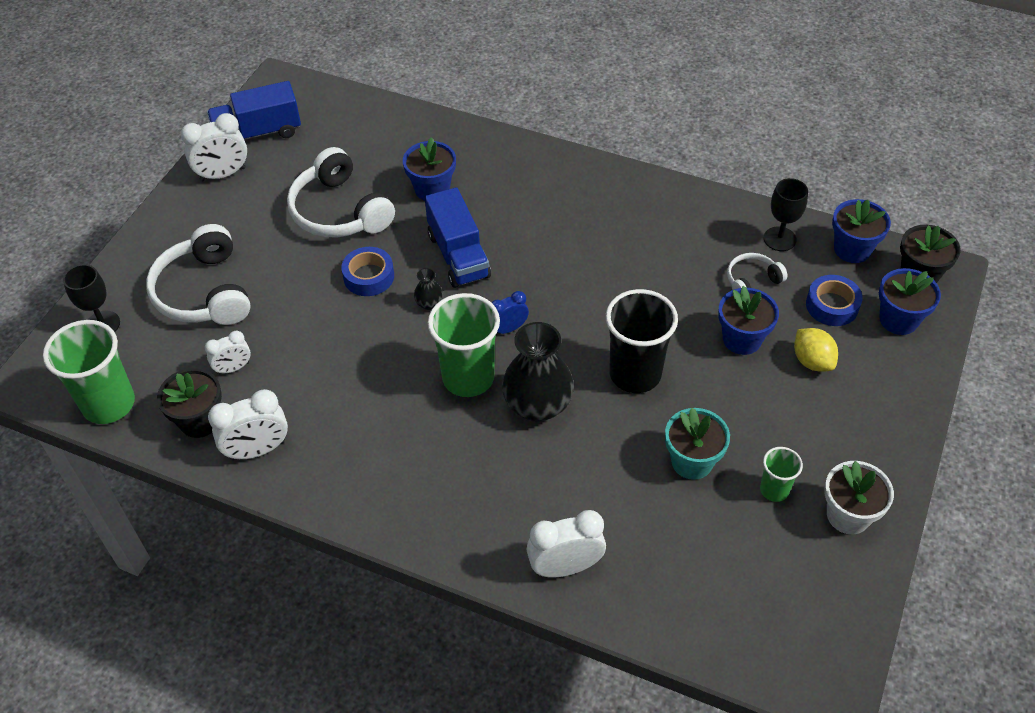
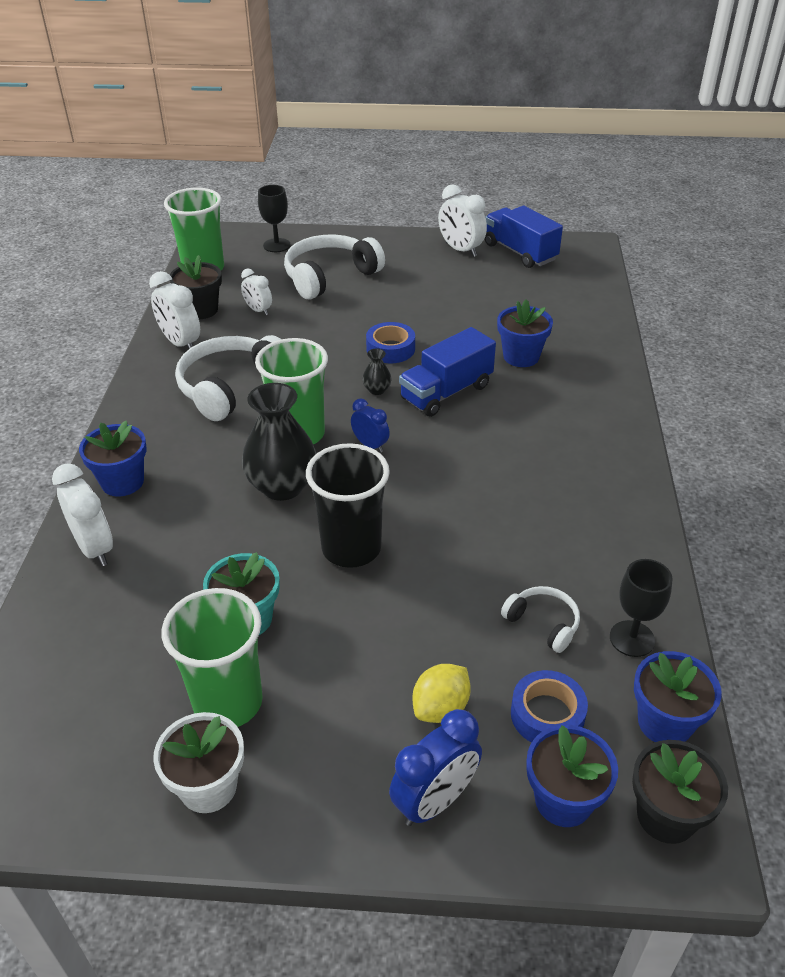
camera: 70 degrees right, 10 degrees down
white headphones [287,147,395,237] -> white headphones moved to [175,335,281,421]
blue flower pot [718,286,779,355] -> blue flower pot moved to [79,421,147,497]
green cup [760,447,803,502] -> green cup [162,588,263,727], size x1.93
none -> blue clock [389,709,482,826]

